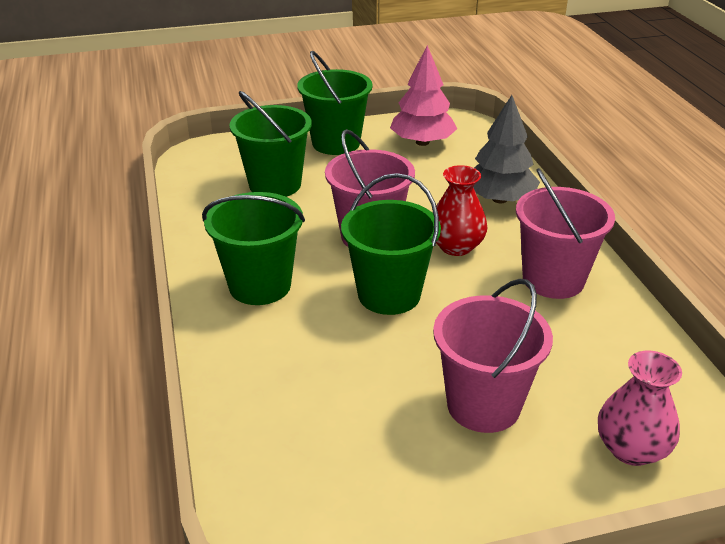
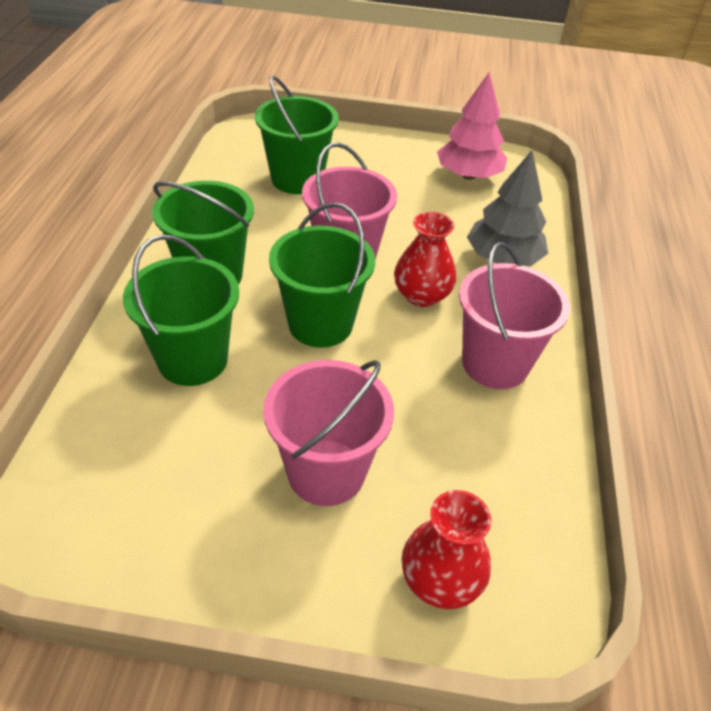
camera: 20 degrees right, 10 degrees up
green bucket [297,51,373,155] -> green bucket moved to [123,235,239,386]
pink vase [598,351,682,466] -> red vase [401,490,491,609]

